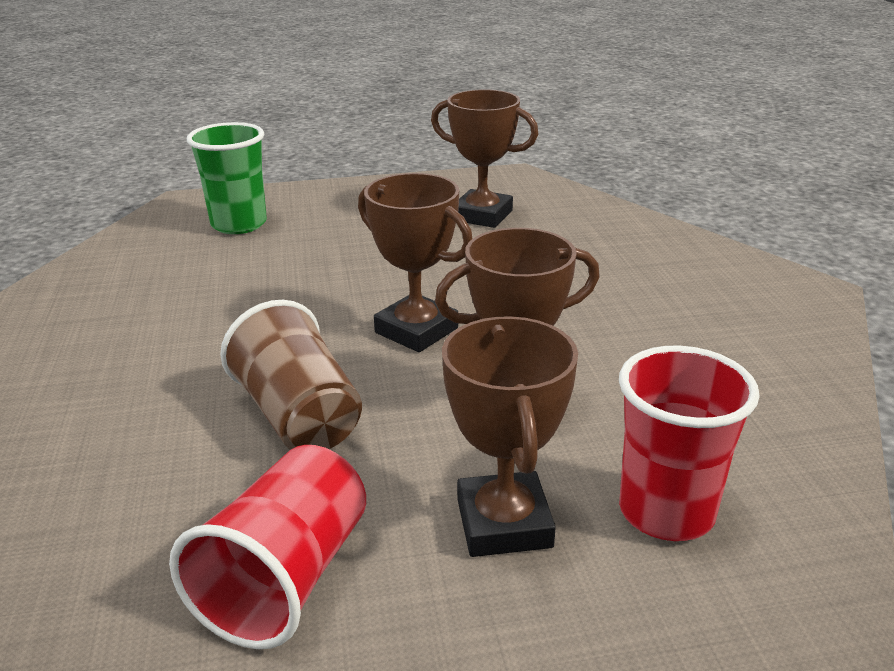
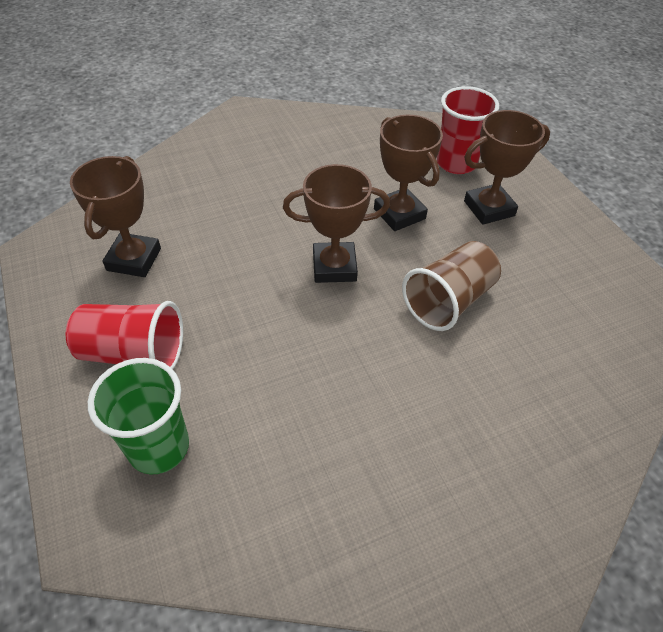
camera: 105 degrees left, 20 degrees up
red cup [169,445,366,649] -> red cup moved to [65,301,183,369]
brown trophy [358,173,472,352] -> brown trophy turned 60 degrees clockwise [283,164,390,283]

